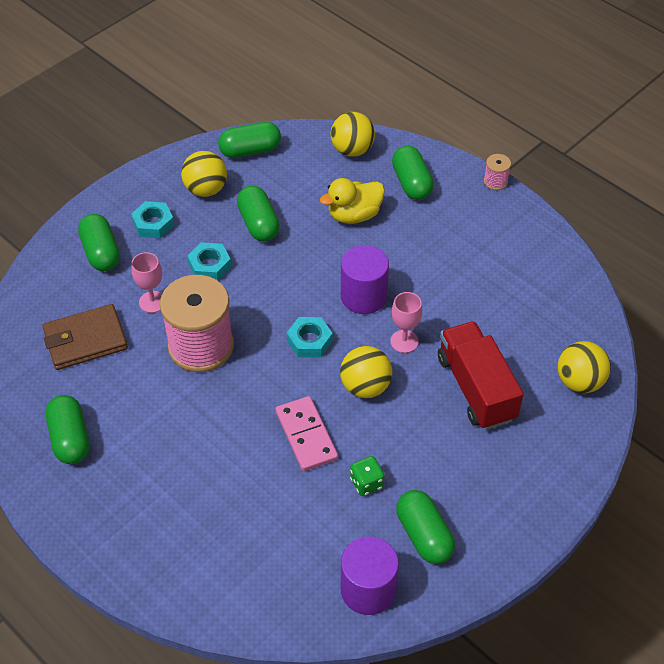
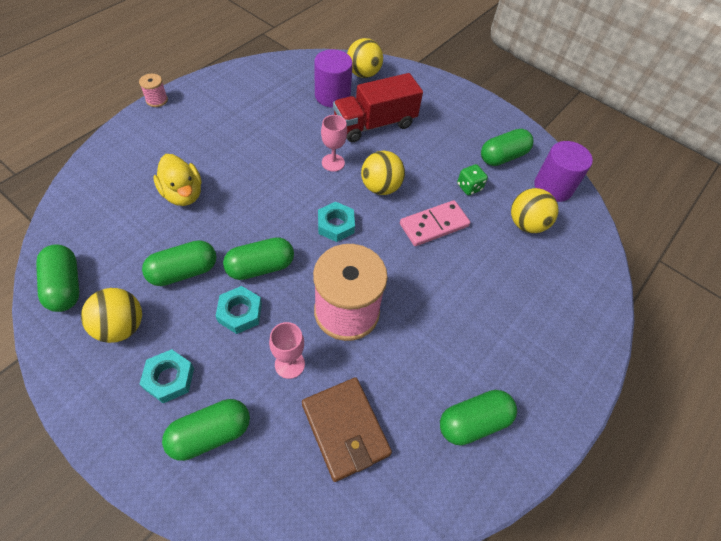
camera: 100 degrees left, 5 degrees up
yellow ball [331,112,375,157] -> yellow ball moved to [511,188,559,233]
purple cylinder [341,245,389,314] -> purple cylinder moved to [314,49,353,108]
green capsule [392,146,434,200] -> green capsule moved to [223,237,294,280]

